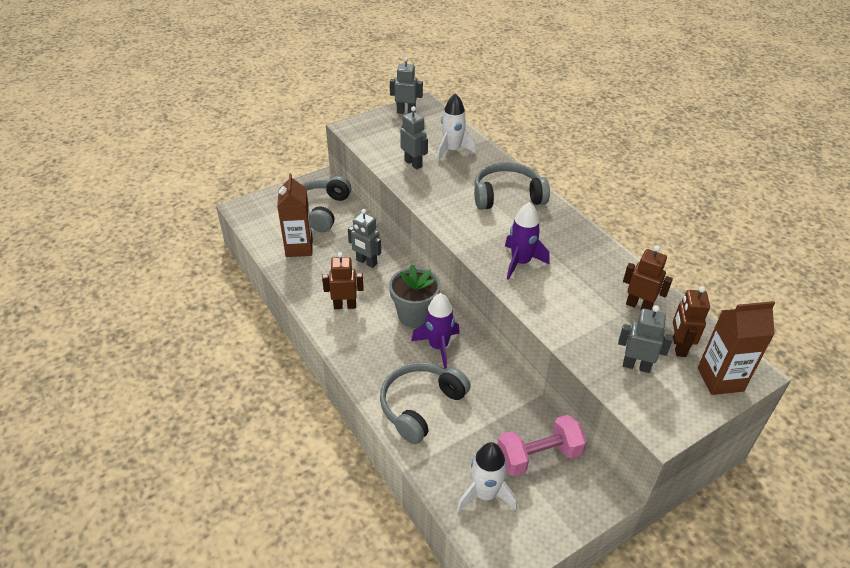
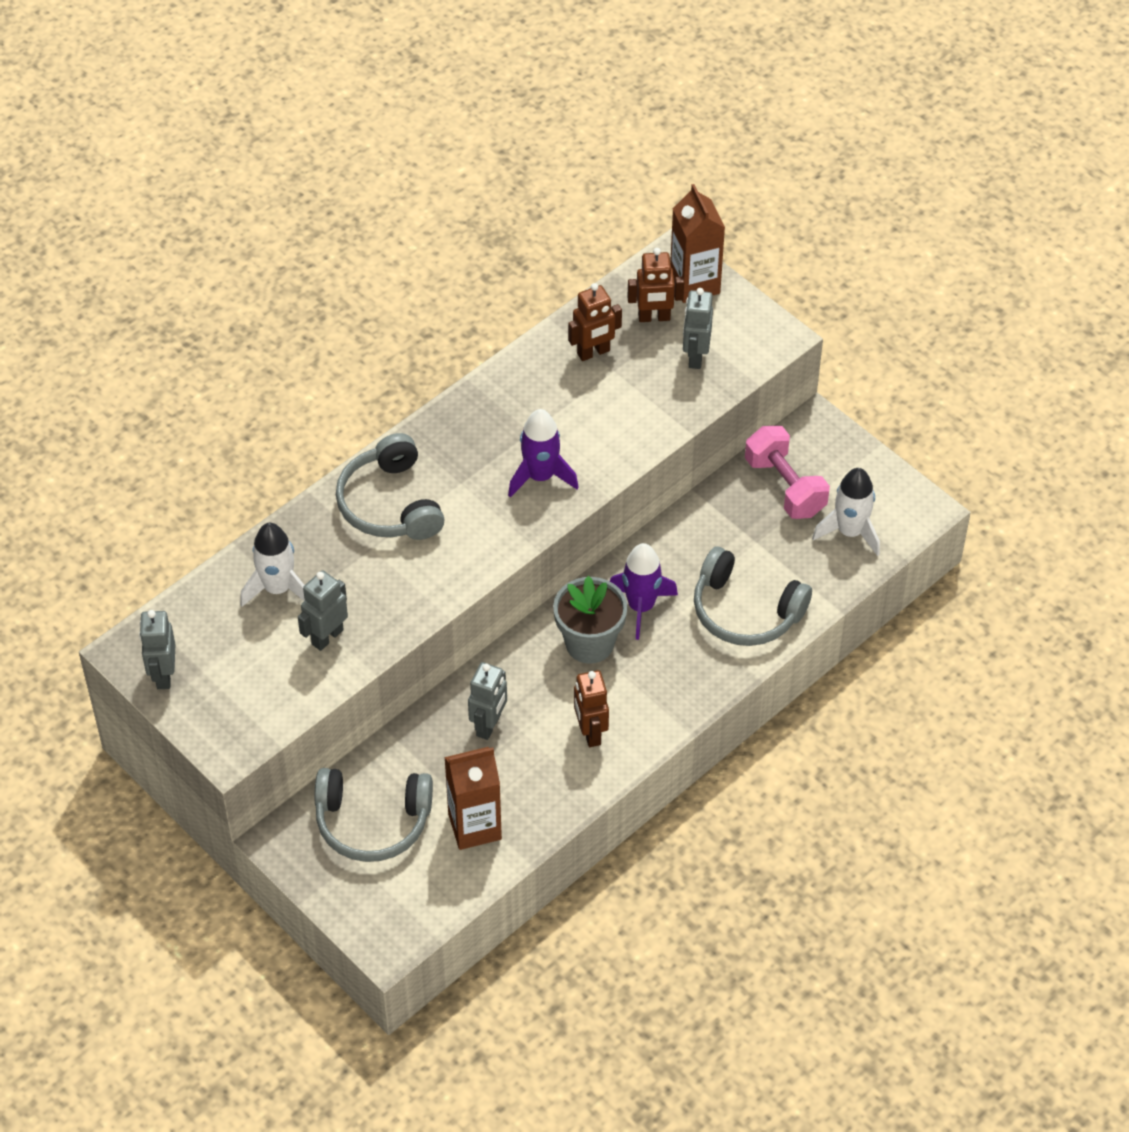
camera: 100 degrees left, 10 degrees up
brown robot [623,245,673,310] -> brown robot turned 135 degrees counterclockwise [568,283,622,361]

